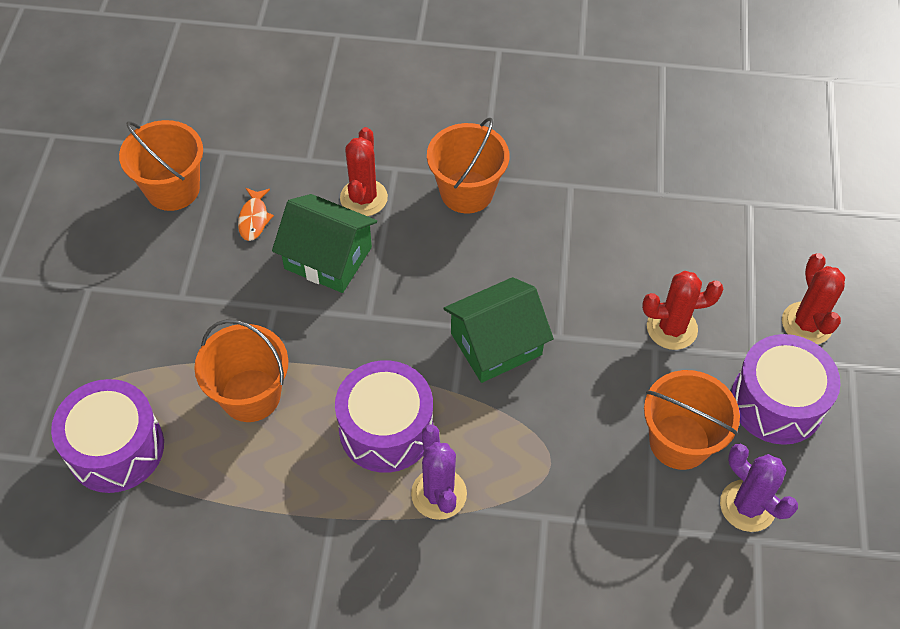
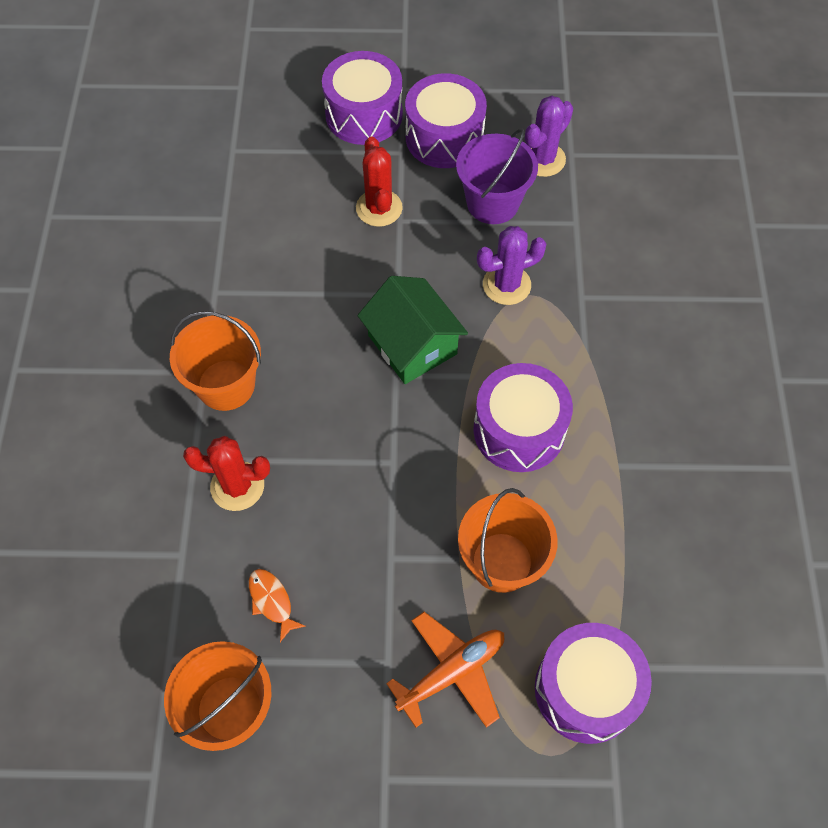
camera: 95 degrees left, 5 degrees up
orange fish [238,188,274,241] -> orange fish turned 120 degrees counterclockwise [249,569,305,642]
green house [272,194,377,293] -> none
purple cactus [411,424,467,520] -> purple cactus moved to [477,226,546,305]
orange bucket [644,370,740,470] -> purple bucket [456,129,538,224]
red cactus [782,253,845,344] -> purple drum [322,51,403,145]
none -> orange plane [386,612,504,728]

